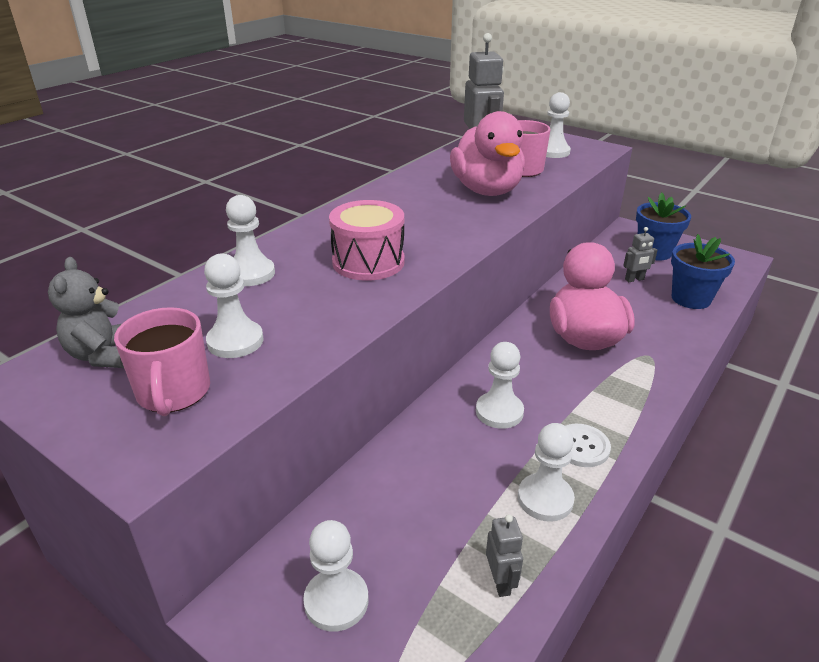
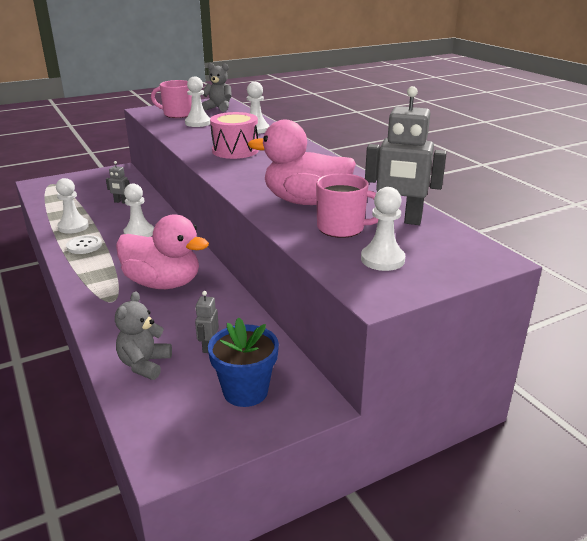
camera: 115 degrees right, 5 degrees down
white pawn [303,520,369,632] -> none
grey robot [486,515,523,597] -> grey robot moved to [106,161,130,204]
blue flower pot [671,234,735,309] -> grey teddy bear [115,291,172,380]

